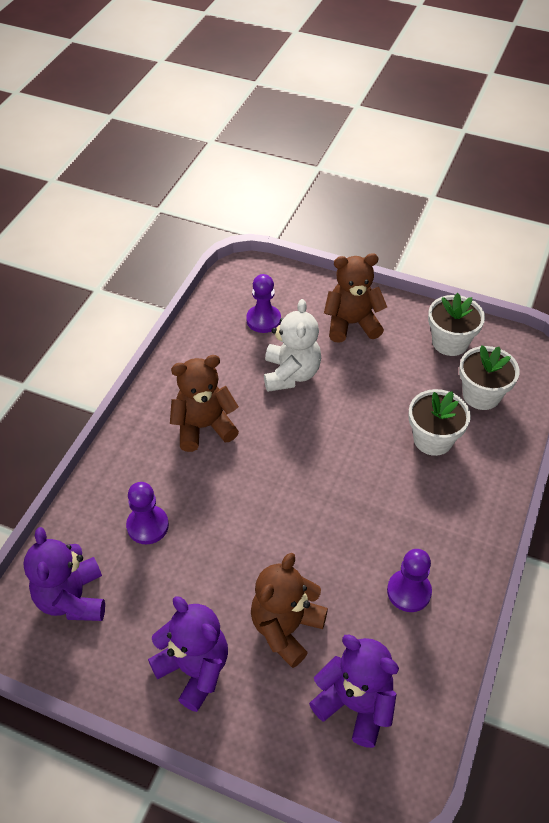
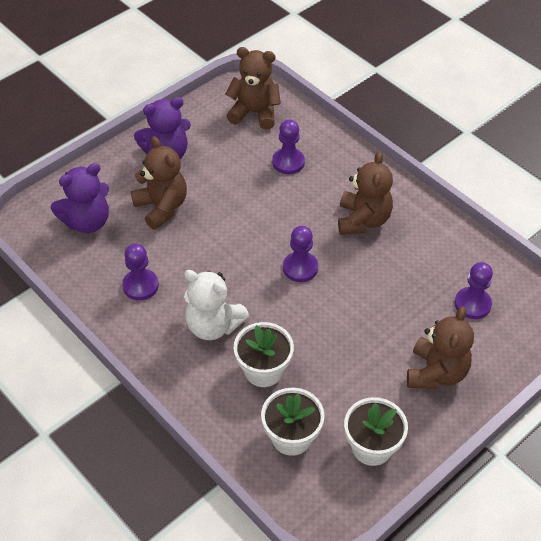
camera: 115 degrees right, 0 degrees up
purple teddy bear [23,527,105,621] -> brown teddy bear [225,47,281,129]
white teddy bear [264,299,321,392] -> white teddy bear moved to [184,270,249,340]
none -> purple pawn [283,226,318,282]

